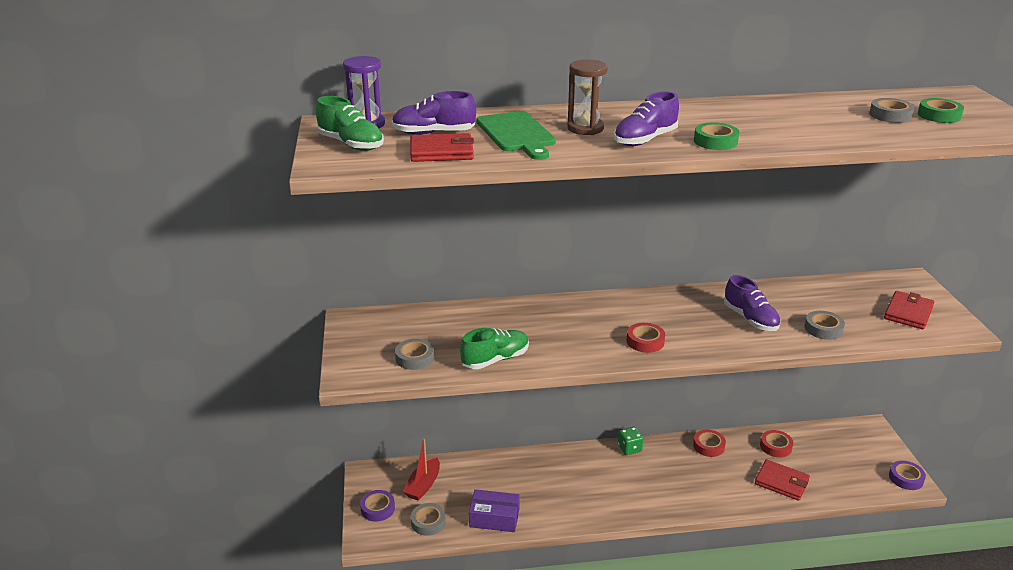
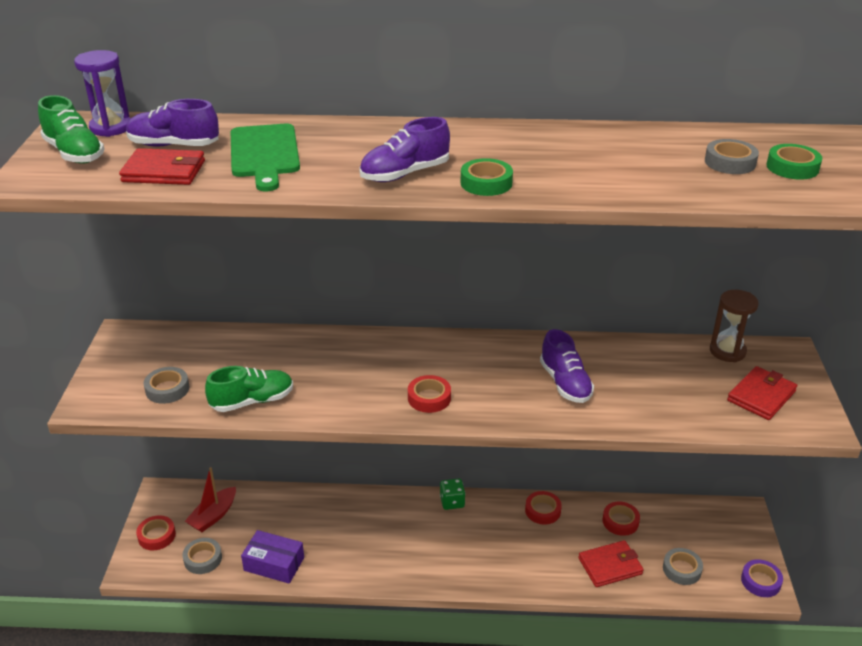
camera: 10 degrees right, 5 degrees up
purple tape [360,490,395,522] -> red tape [136,515,176,551]
brown hourglass [567,60,608,135] -> brown hourglass moved to [710,290,759,362]
red wallet [755,459,810,501] -> red wallet turned 60 degrees counterclockwise [578,540,644,587]
grey tape [805,311,845,340] -> grey tape moved to [663,548,703,585]

